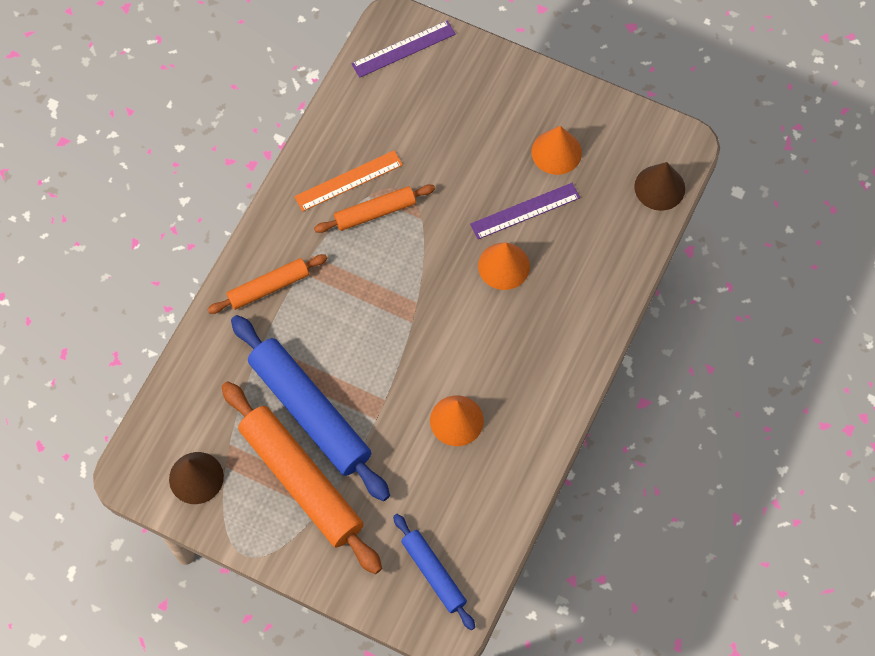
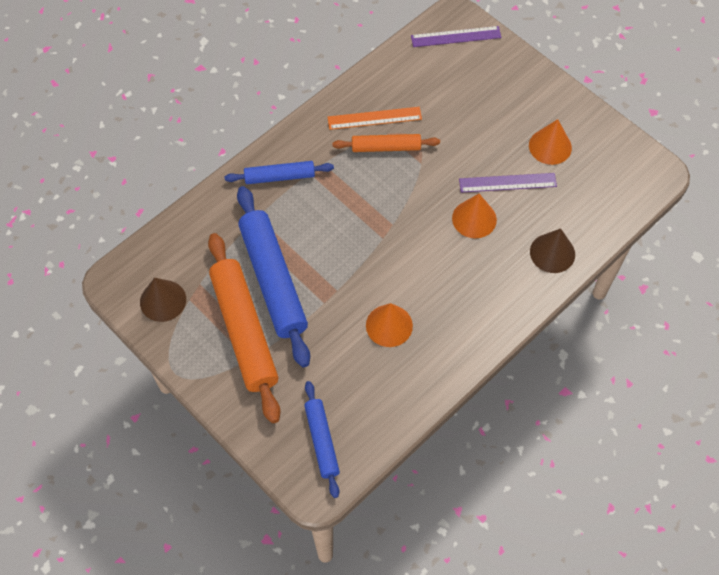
camera: 20 degrees right, 5 degrees down
orange rolling pin [207,254,328,314] -> blue rolling pin [225,161,334,184]
brown cone [634,162,685,211] -> brown cone moved to [530,228,575,273]

